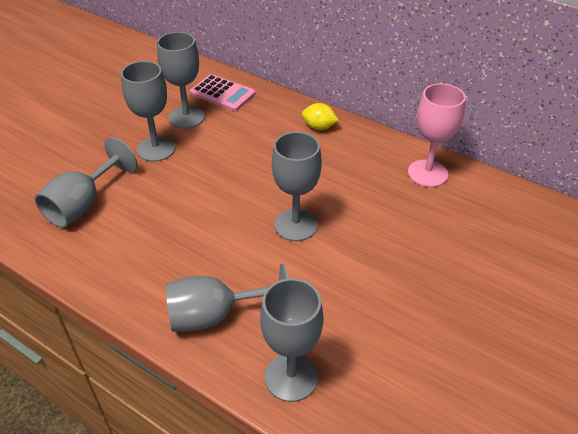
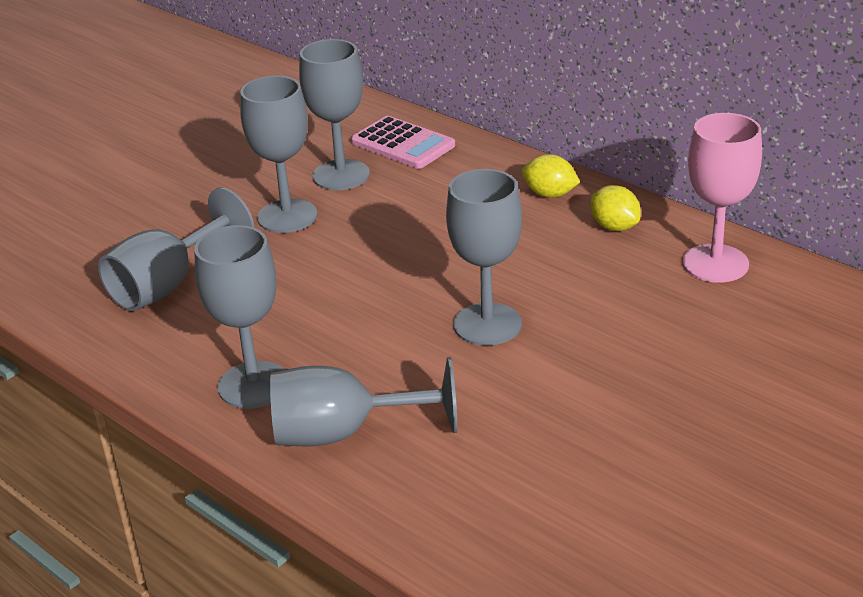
camera: 10 degrees right, 10 degrees down
grey goblet [260,278,323,402] -> grey goblet moved to [194,225,285,409]
none -> yellow lemon [591,185,641,231]

